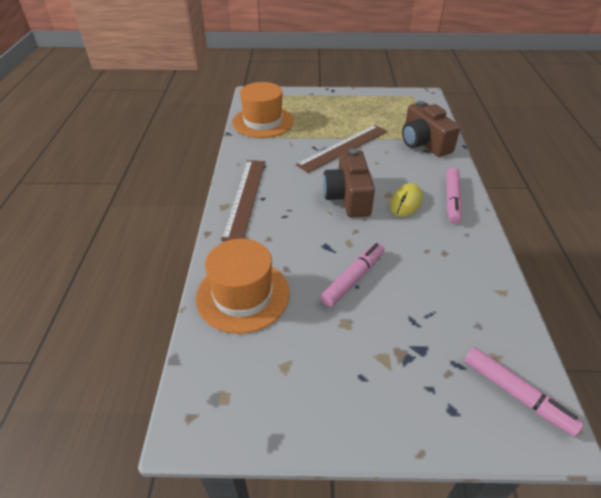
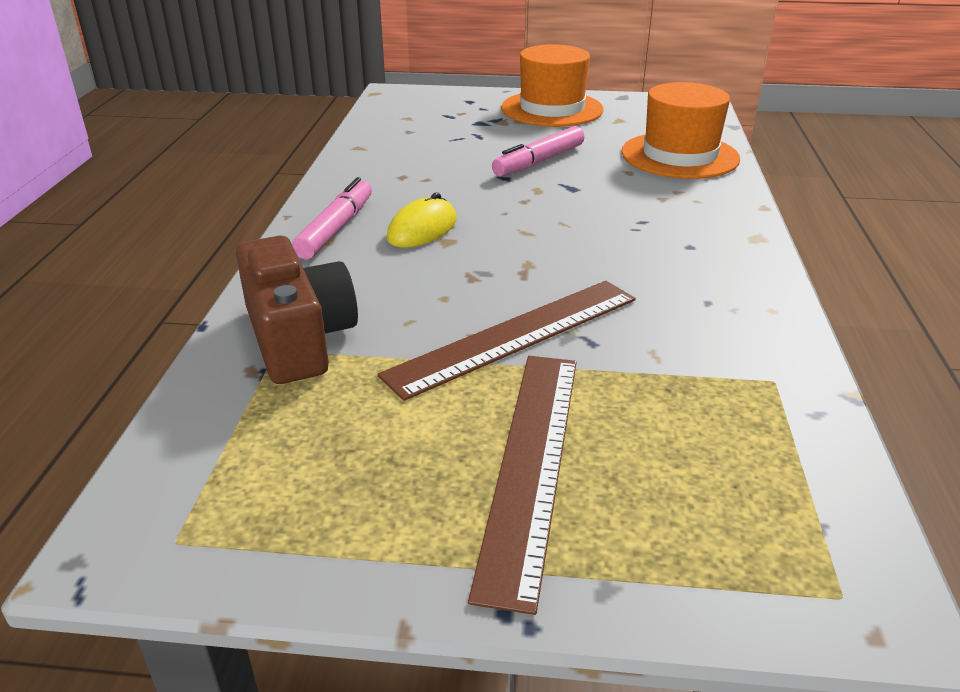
camera: 175 degrees left, 10 degrees down
brown ruler [221,160,265,241] -> brown ruler moved to [468,356,576,615]
orange hat [232,82,294,138] -> orange hat moved to [501,44,604,127]
brown camera [323,149,375,218] -> none
pink marker [464,347,584,436] -> none

